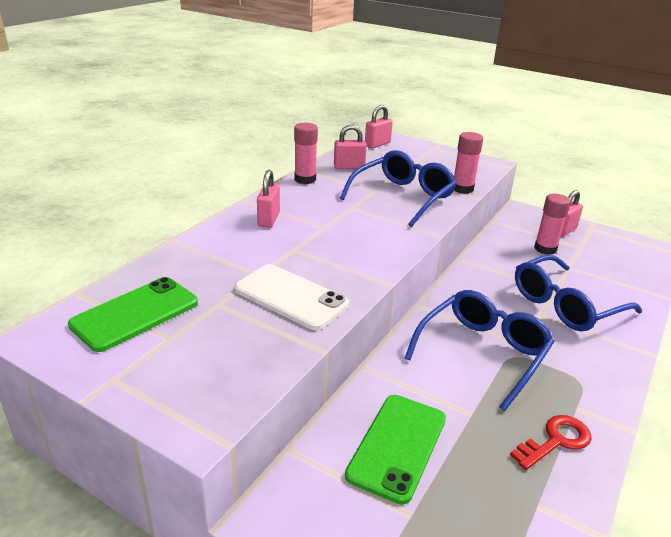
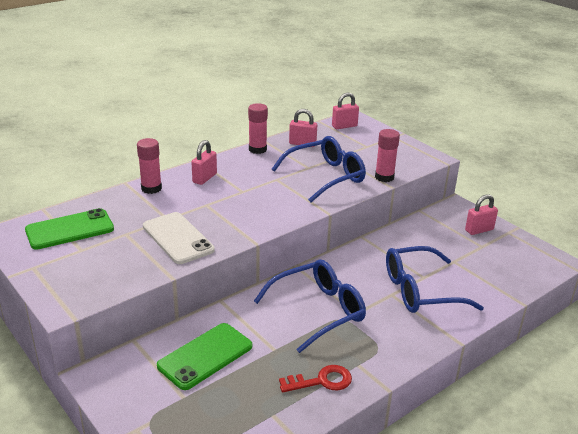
camera: 20 degrees right, 0 degrees up
pink glue stick [534,194,571,255] -> pink glue stick moved to [137,138,162,194]

